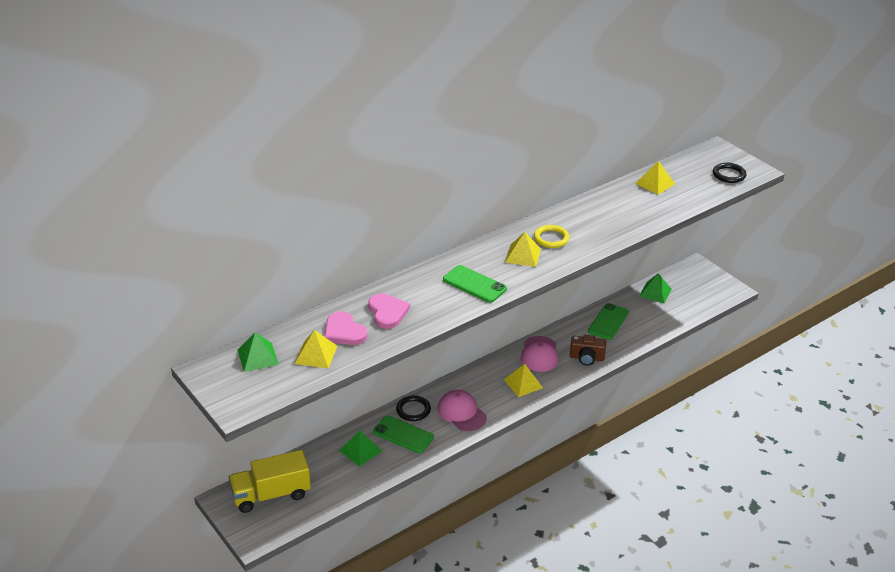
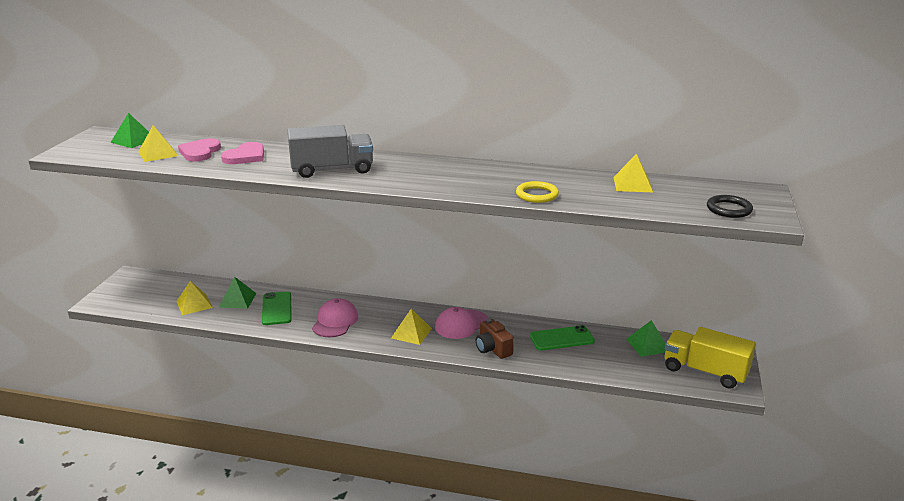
camera: 50 degrees right, 10 degrees down
yellow truck [229,450,311,513] -> yellow truck moved to [664,327,756,389]
black ring [396,395,431,421] -> none
green phone [443,265,507,303] -> grey truck [288,125,373,178]
yellow pyramid [505,232,541,267] -> yellow pyramid moved to [176,281,213,315]
yellow ring [534,225,570,248] -> yellow ring moved to [516,181,559,203]

